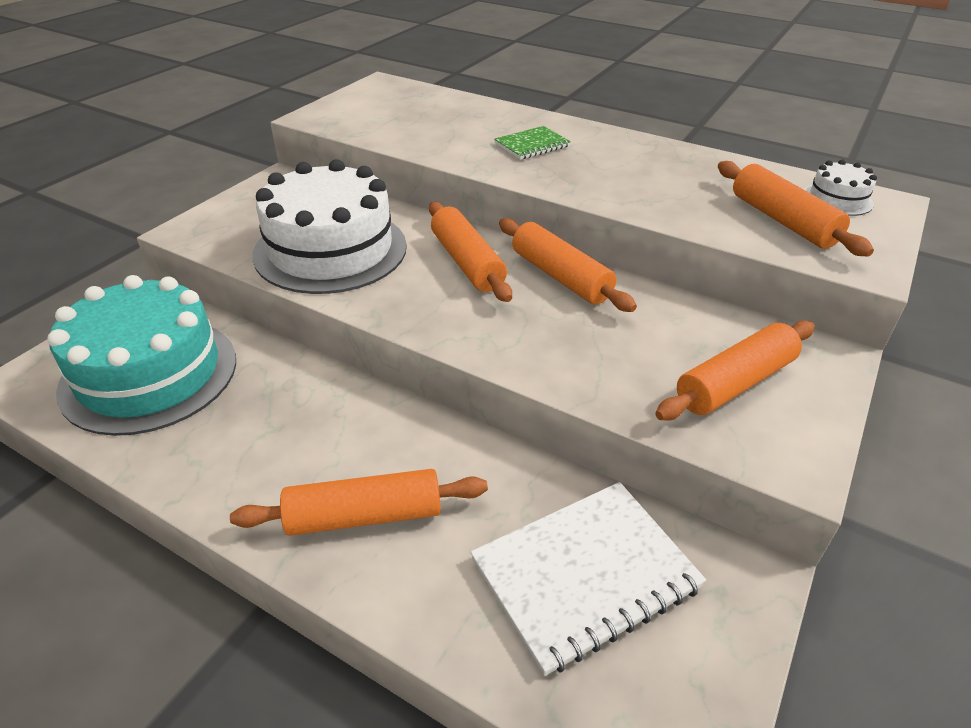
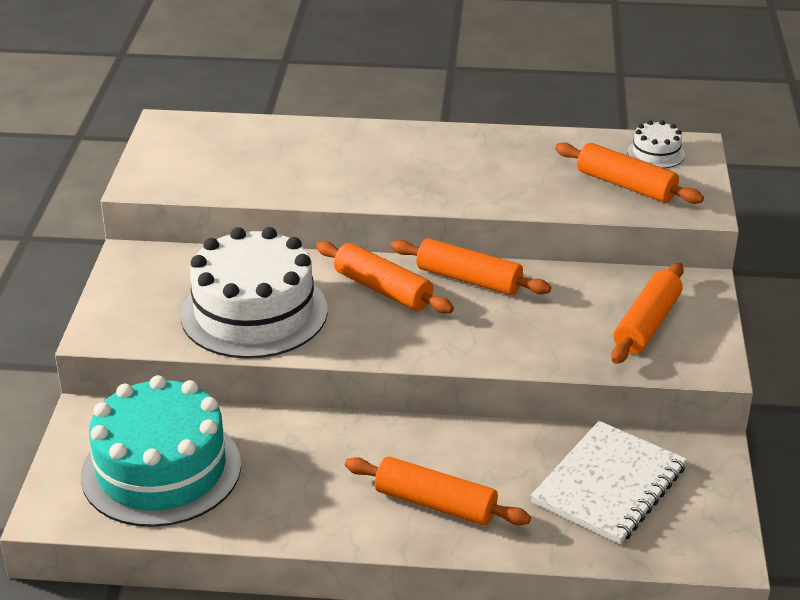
camera: 25 degrees left, 5 degrees down
orange rolling pin [230,469,488,536] -> orange rolling pin turned 60 degrees clockwise [345,457,531,526]
green notebook [494,126,571,160] -> none

